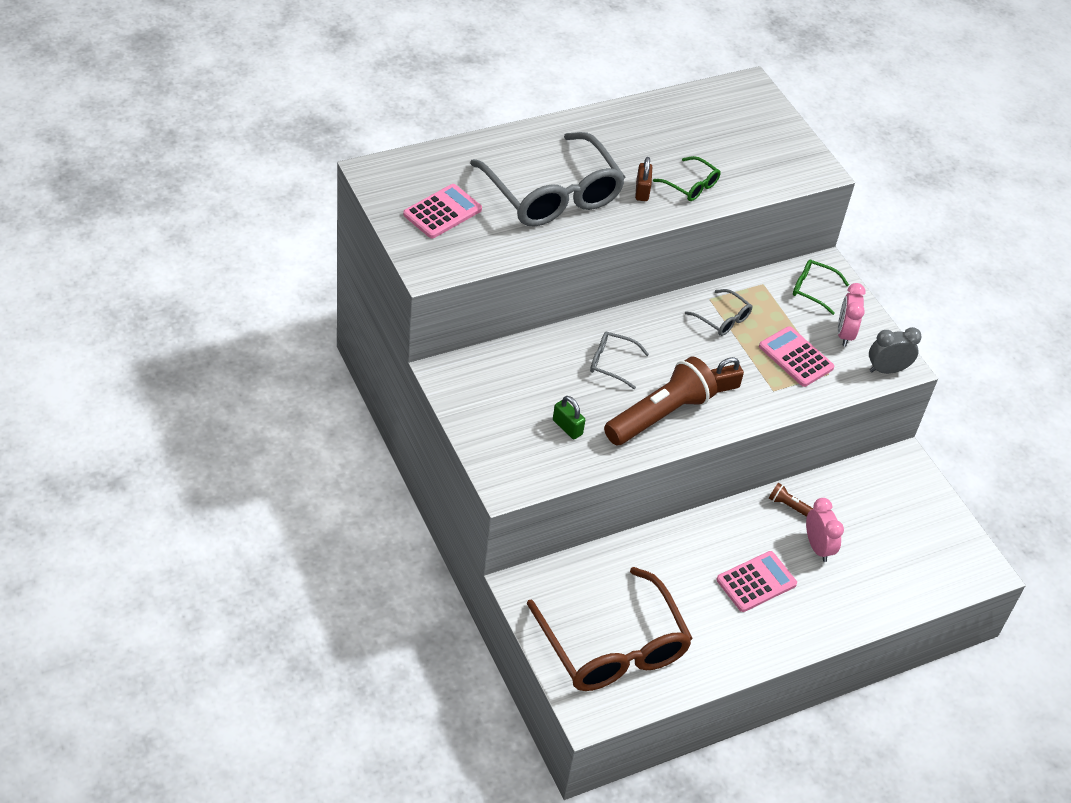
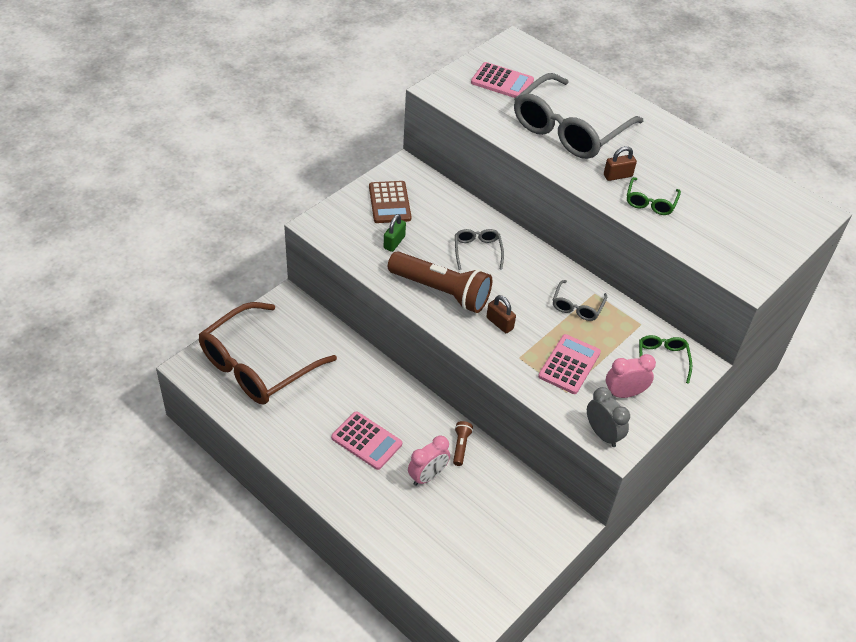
camera: 70 degrees right, 0 degrees up
none -> brown calculator [369,181,412,223]

